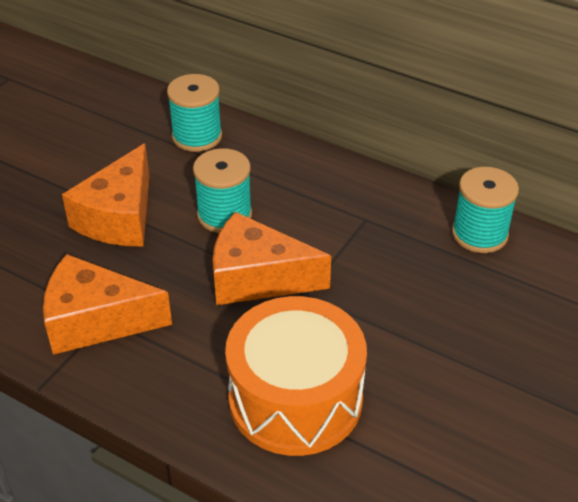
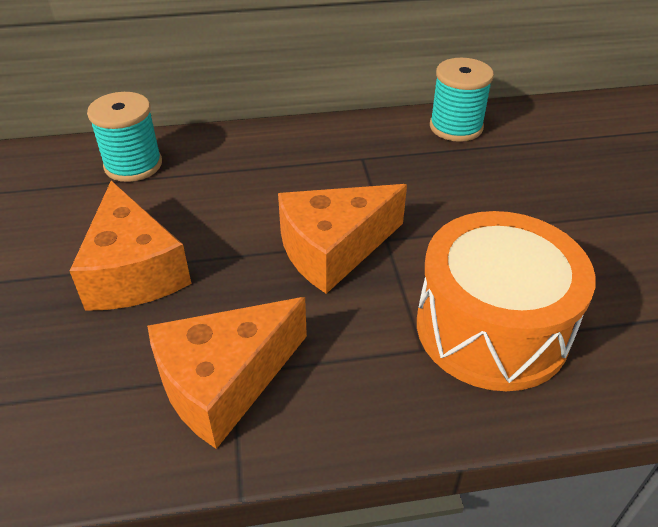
camera: 40 degrees left, 0 degrees up
turquoise spool [193,148,252,233] -> none

